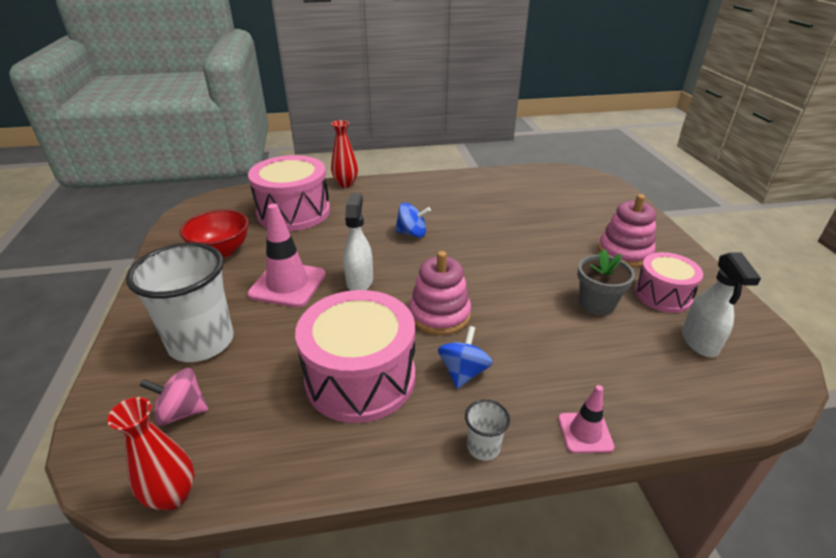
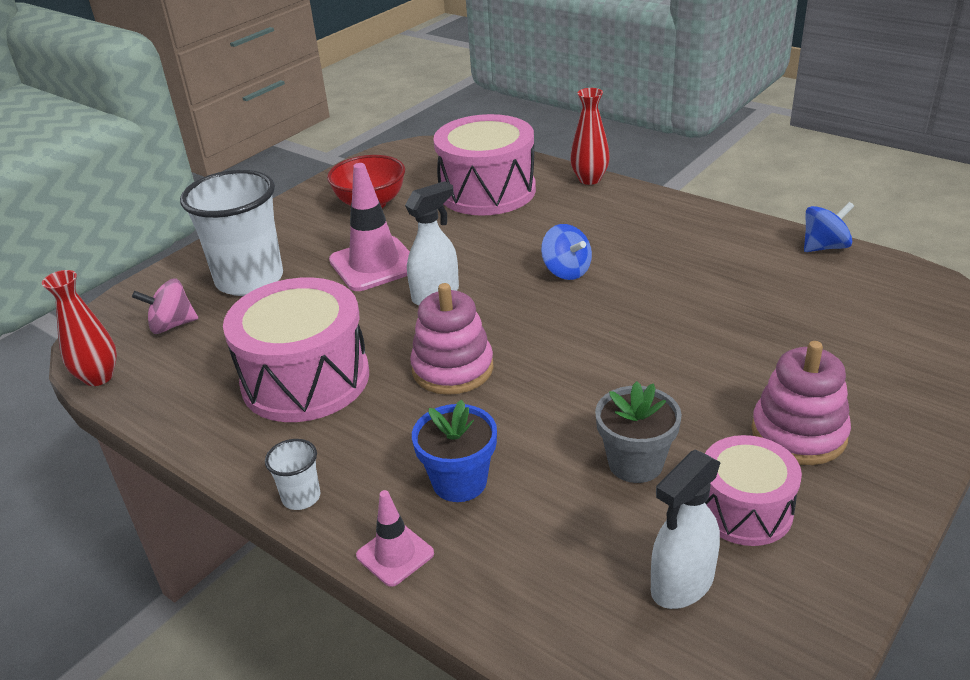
camera: 50 degrees right, 0 degrees up
pink spinning top [140,368,208,425] -> pink spinning top turned 60 degrees counterclockwise [132,278,199,334]
blue spinning top [438,326,493,389] -> blue spinning top moved to [804,202,854,252]
none -> blue flower pot [412,400,497,502]

